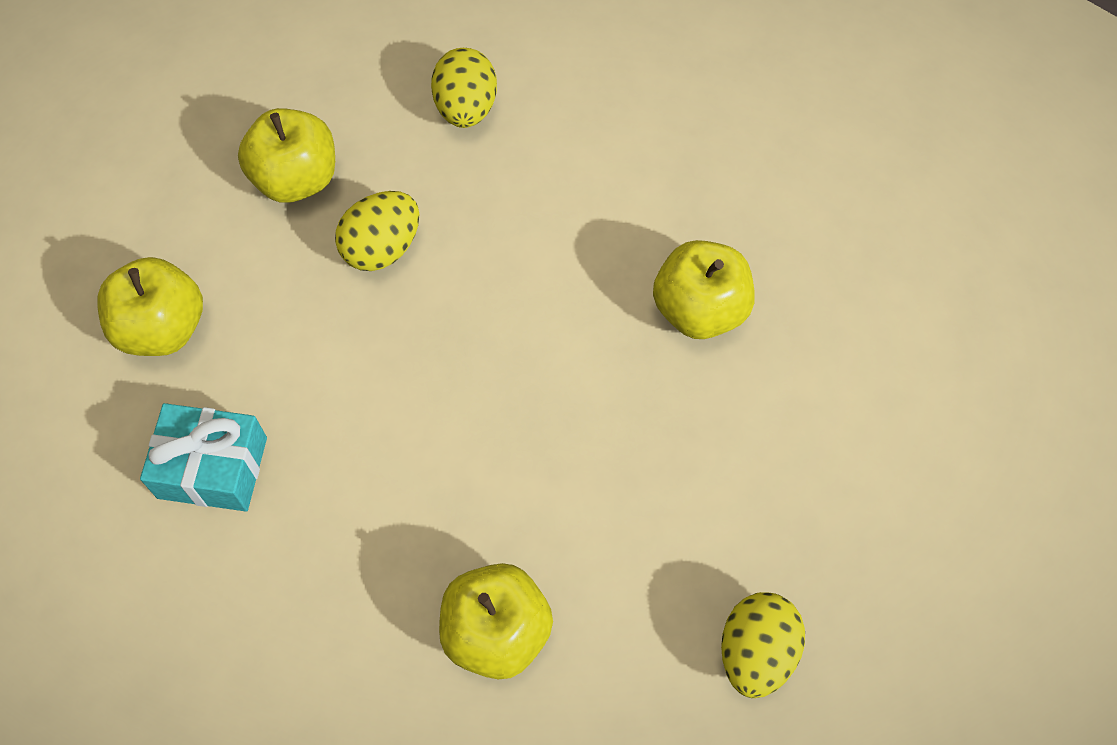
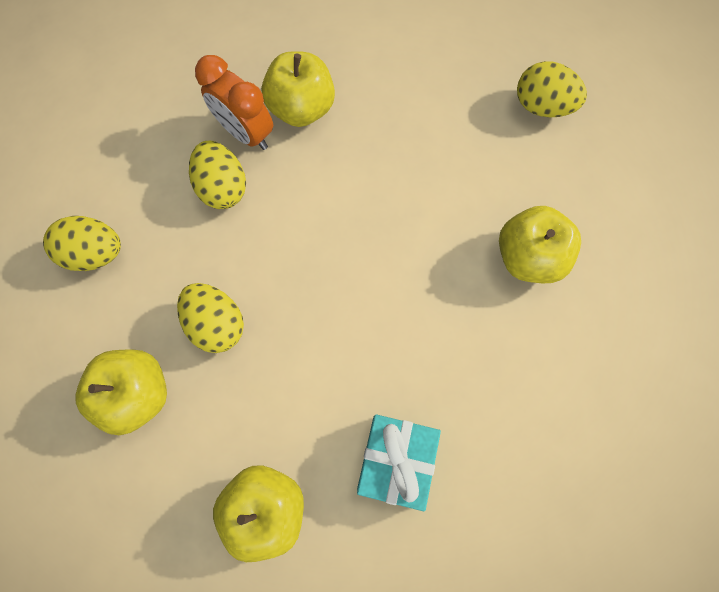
camera: 85 degrees left, 10 degrees up
none -> yellow egg [189,141,246,209]
none -> orange clock [195,55,273,150]

